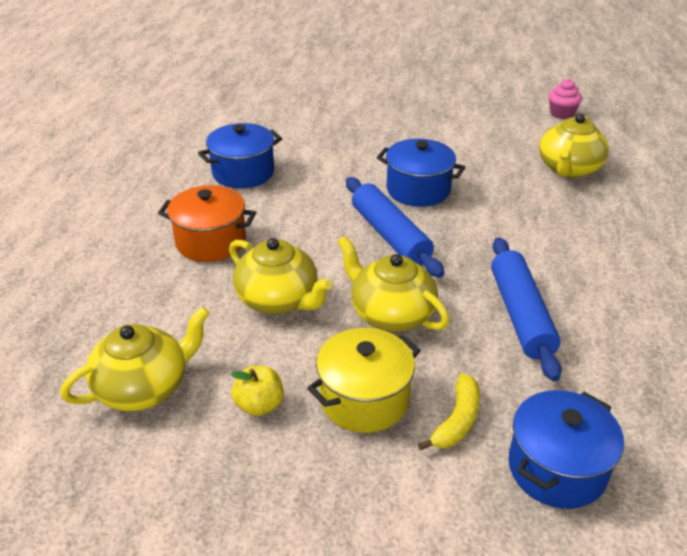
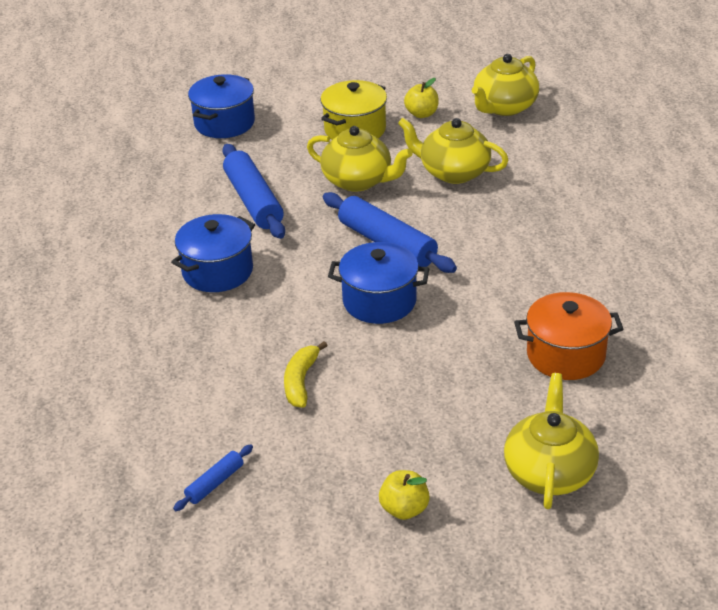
camera: 165 degrees right, 0 degrees up
orange pot [158,185,256,262] -> orange pot moved to [514,292,624,380]
blue pot [198,123,282,189] -> blue pot moved to [171,214,255,292]
yellow banana [418,373,480,450] -> yellow banana moved to [284,341,328,408]
yellow teapot [539,114,609,178] -> yellow teapot moved to [504,373,599,509]
pink cupcake [549,79,582,119] -> blue rolling pin [173,444,253,511]
none -> yellow apple [379,470,430,520]

